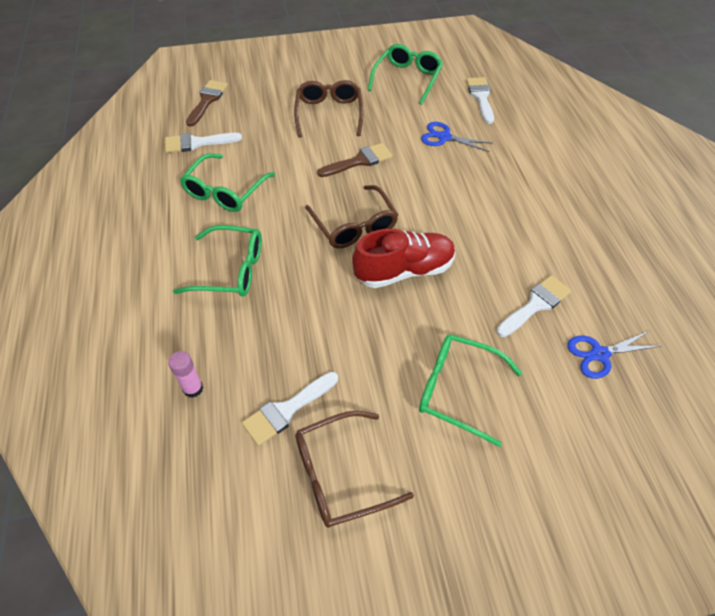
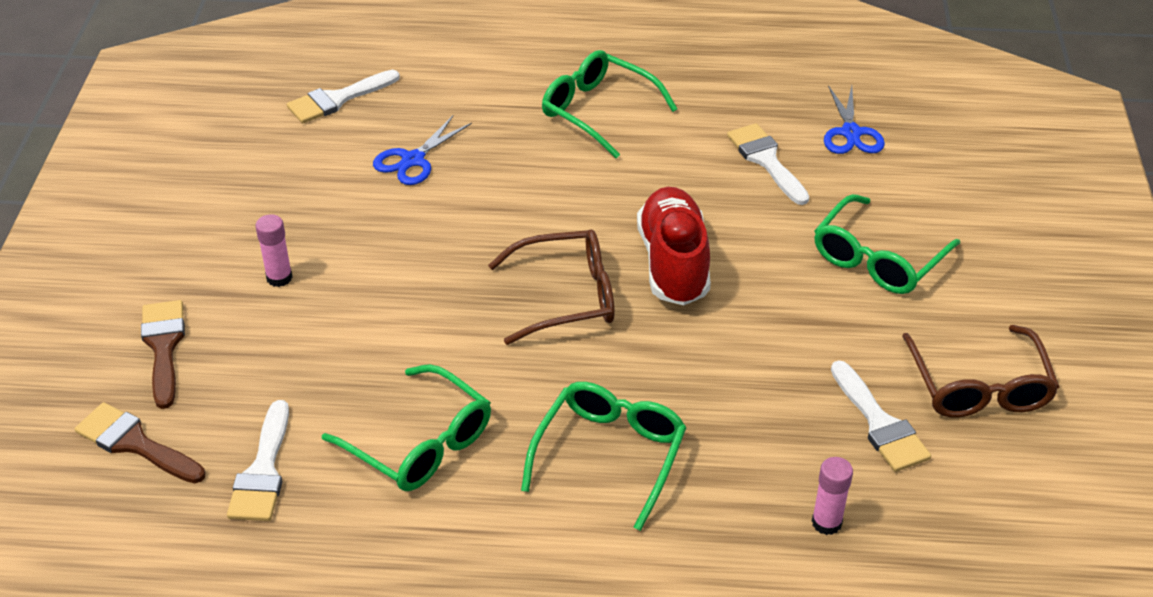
camera: 75 degrees left, 10 degrees down
brown glasses [294,80,364,138] -> pink glue stick [255,214,293,287]
brown brush [317,143,393,177] -> brown brush moved to [141,300,185,409]
green glasses [368,44,443,105] -> green glasses moved to [542,50,677,158]
white brush [466,77,494,124] -> white brush turned 45 degrees counterclockwise [287,70,400,123]

